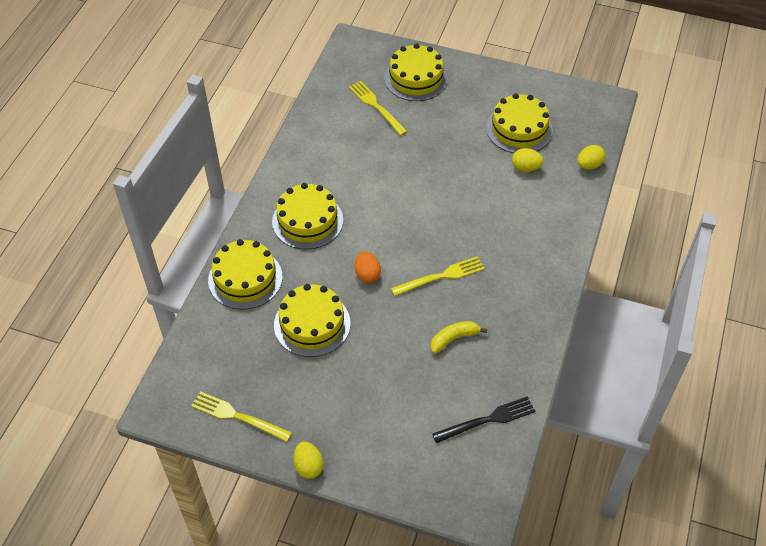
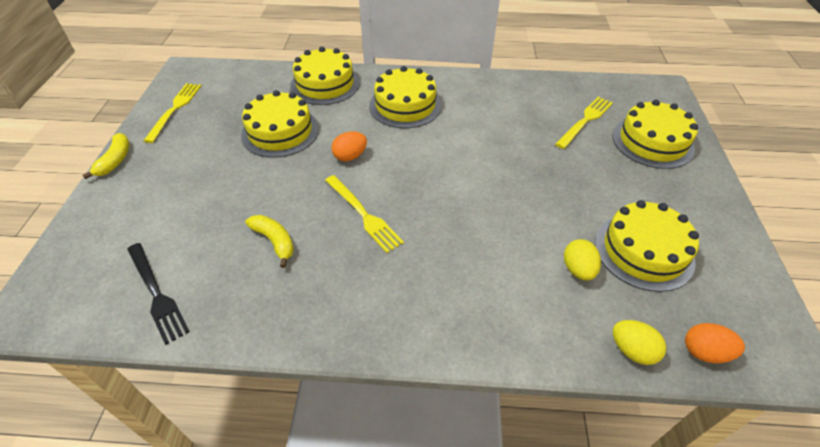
camera: 75 degrees right, 5 degrees down
yellow egg [294,442,323,479] -> yellow banana [83,133,129,179]
none -> orange egg [685,323,745,363]

